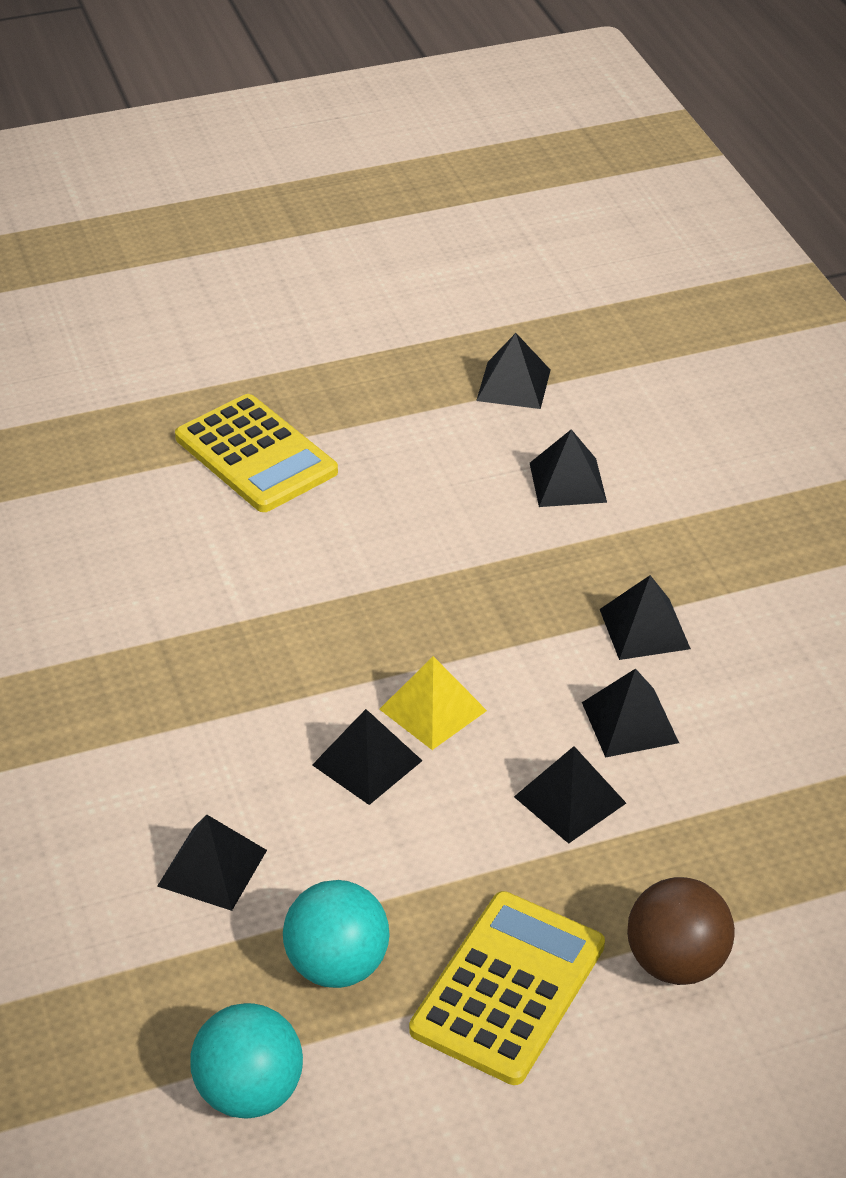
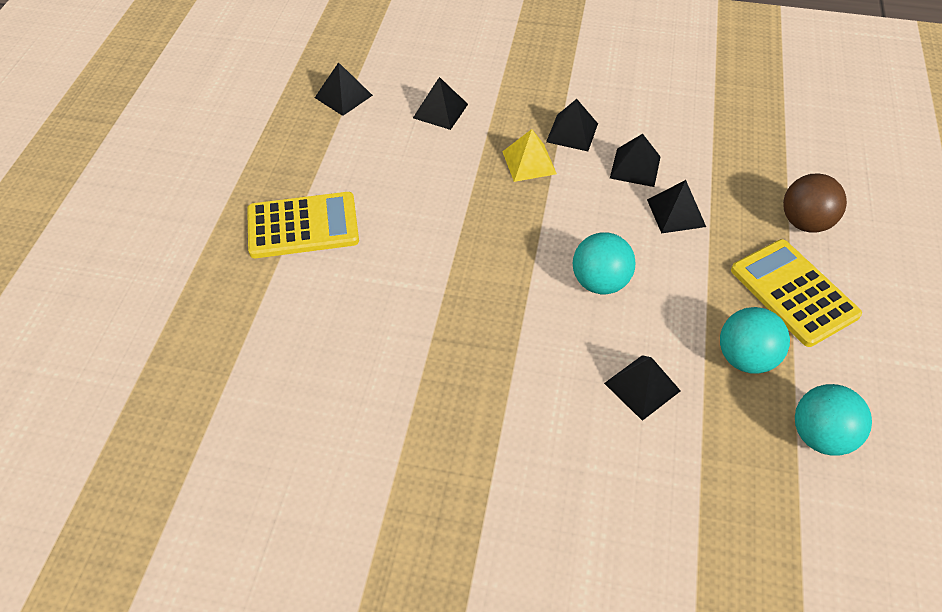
camera: 60 degrees left, 10 degrees up
black pyramid [312,709,422,805] -> turquoise ball [573,232,635,294]
yellow pyramid [379,656,487,750] -> yellow pyramid moved to [502,129,557,182]

